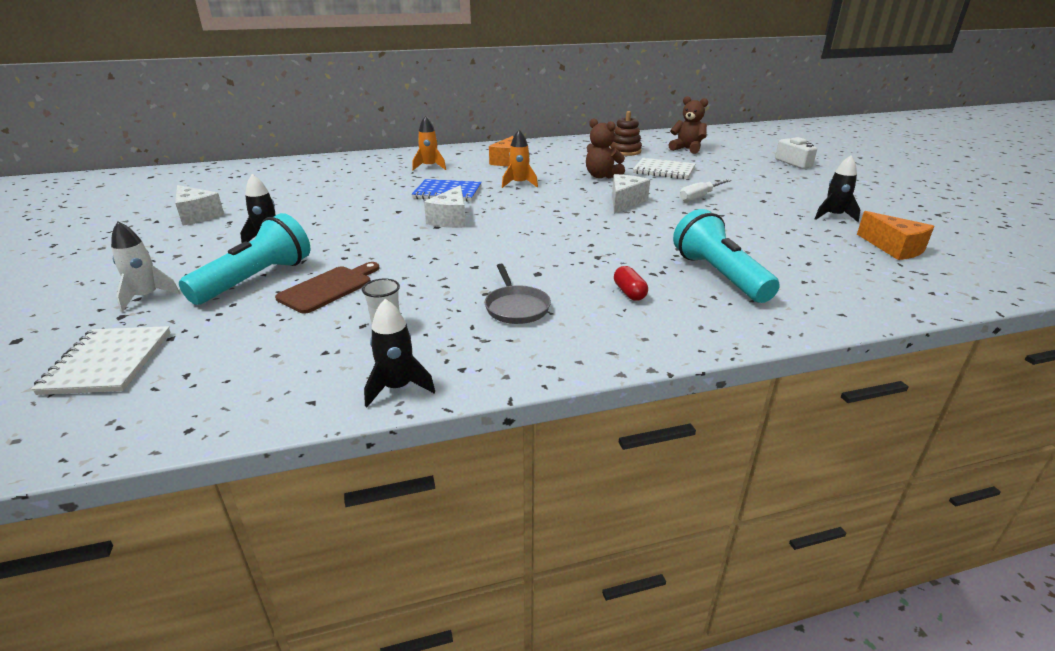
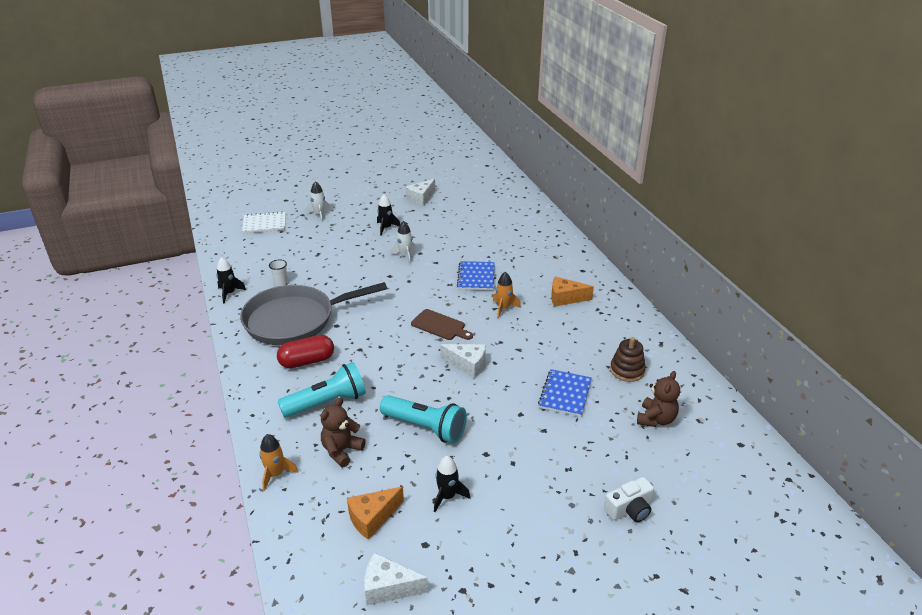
camera: 85 degrees right, 5 degrees up
turquoise flashlight [179,213,310,305] -> turquoise flashlight moved to [380,395,467,444]
brown cutting board [275,262,380,314] -> brown cutting board moved to [411,309,473,340]
orange rocket [412,116,446,170] -> orange rocket moved to [259,434,298,491]
white cheese [424,185,466,228] -> white cheese moved to [364,553,428,606]
grey pan [484,264,551,324] -> grey pan [240,282,387,345], size x2.46
brown teddy bear [586,118,625,178] -> brown teddy bear moved to [321,398,366,467]
red capsule [614,266,648,301] -> red capsule [277,335,334,368], size x1.87
white notebook [633,158,695,179] -> blue notebook [538,369,592,417]
white screwdriver [680,179,732,202] -> none
none -> white rocket [390,221,416,265]

